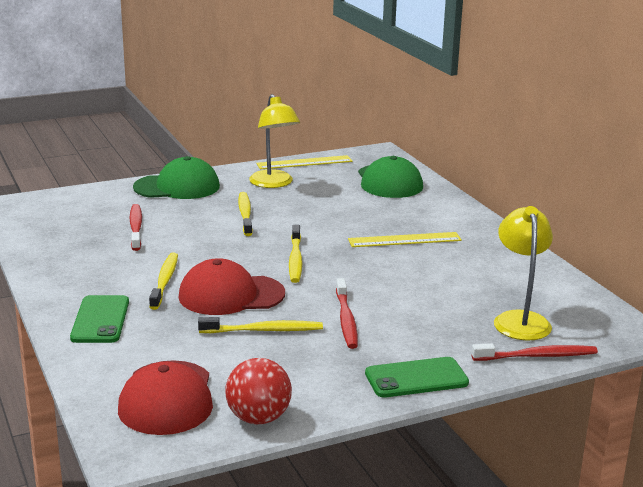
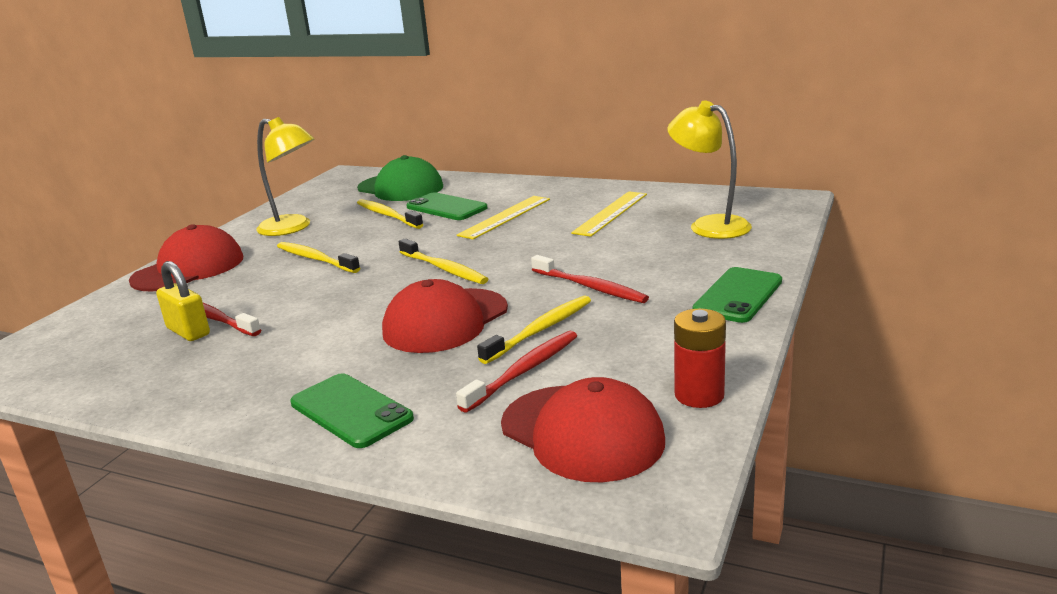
camera: 40 degrees left, 0 degrees up
green cap [133,156,220,199] -> red cap [129,224,243,292]
yellow toothbrush [149,253,178,310] -> yellow toothbrush moved to [357,199,423,229]
red ball [225,358,292,424] -> red battery [674,309,726,408]
yellow ruler [256,155,353,169] -> yellow ruler moved to [571,191,647,237]
red toothbrush [471,343,598,361] -> red toothbrush moved to [456,331,577,413]
none -> yellow padlock [156,261,210,341]
none -> green phone [406,192,488,220]

